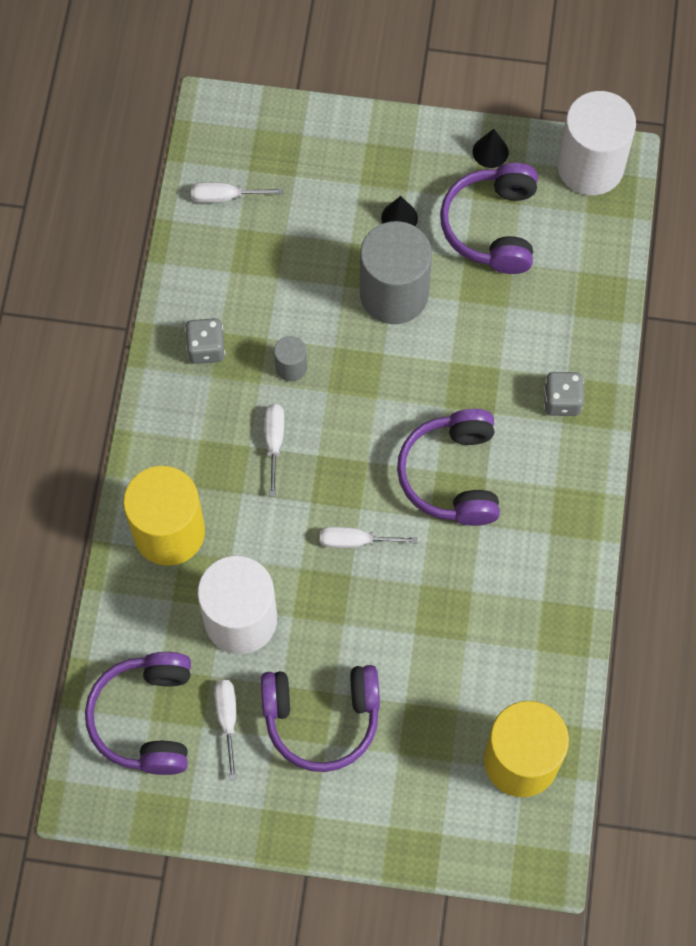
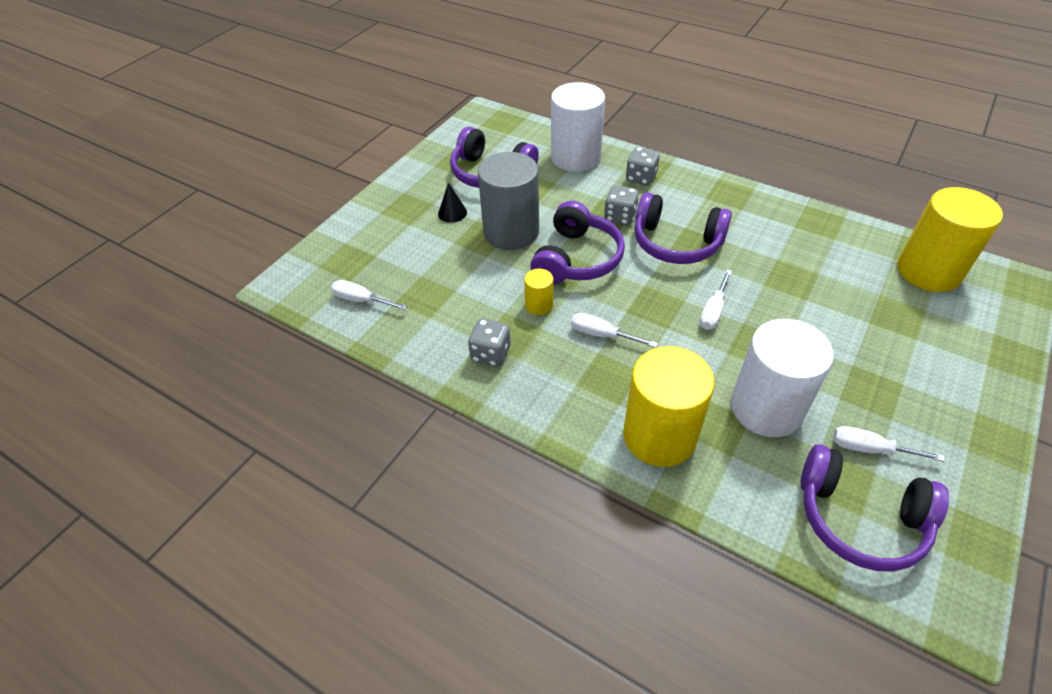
camera: 65 degrees left, 20 degrees down
white screwdriver [191,182,283,203] -> white screwdriver turned 90 degrees clockwise [331,280,407,310]
purple headphones [261,665,380,772] -> purple headphones moved to [530,201,625,285]
grey cylinder [274,336,307,381] -> yellow cylinder [524,269,553,315]
black cone [473,129,509,168] -> none
white cylinder [557,91,636,195] -> white cylinder moved to [551,82,605,172]
none -> grey dice [604,185,639,225]

